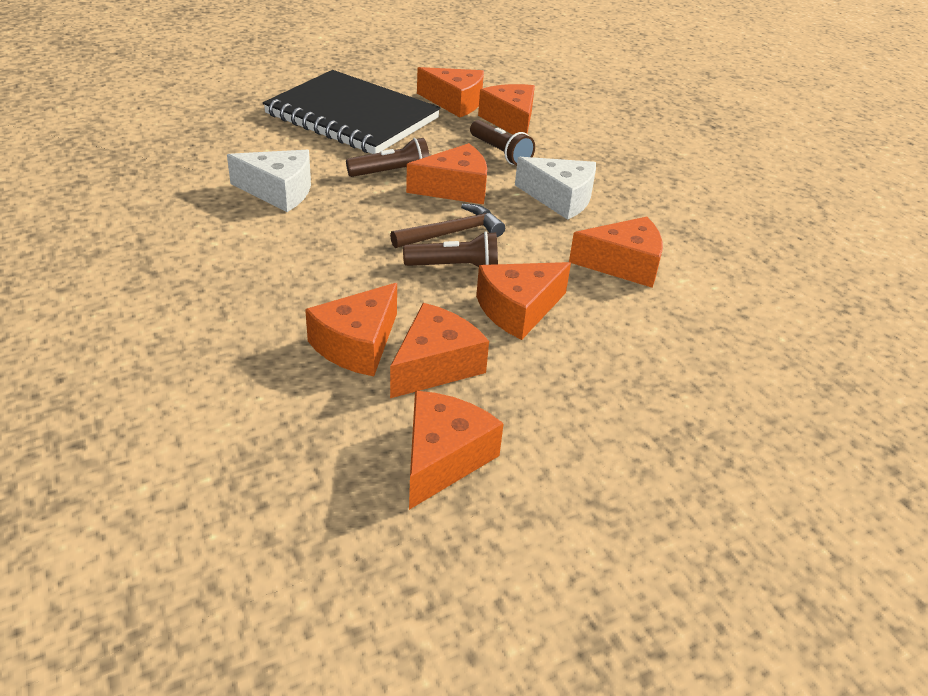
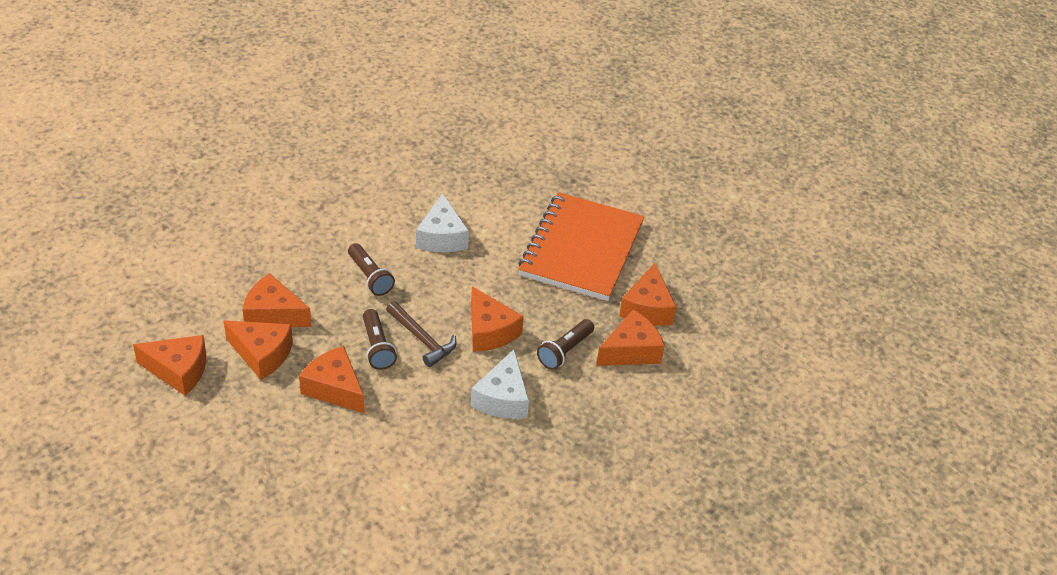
camera: 75 degrees right, 5 degrees up
black notebook [263,70,440,154] -> orange notebook [518,192,645,301]
brown flashlight [346,138,430,177] -> brown flashlight moved to [348,243,395,296]
orange cheese [569,217,663,288] -> none

